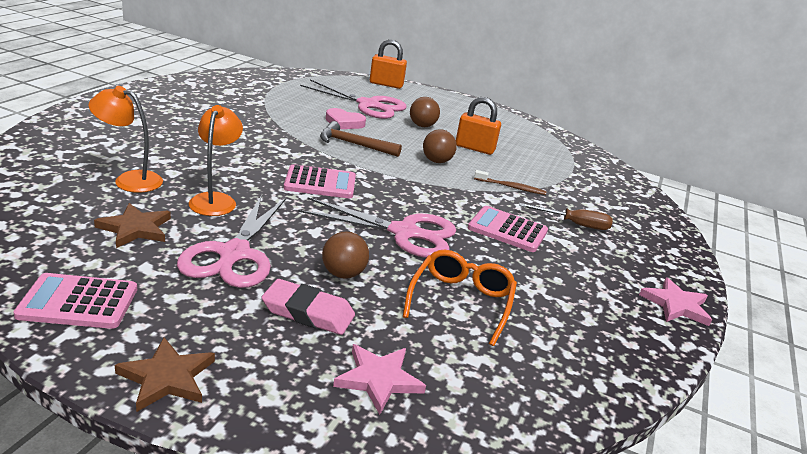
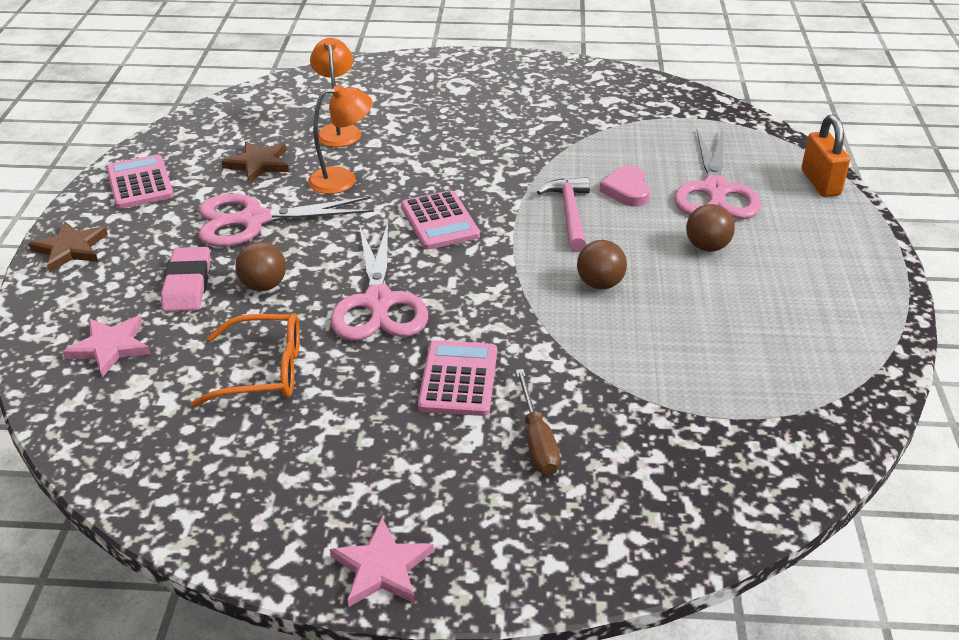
camera: 75 degrees right, 10 degrees up
brown hammer [320,121,402,157] -> pink hammer [537,177,590,252]
orange padlock [456,97,501,155] -> none
brown toothbrush [474,170,547,195] -> none

